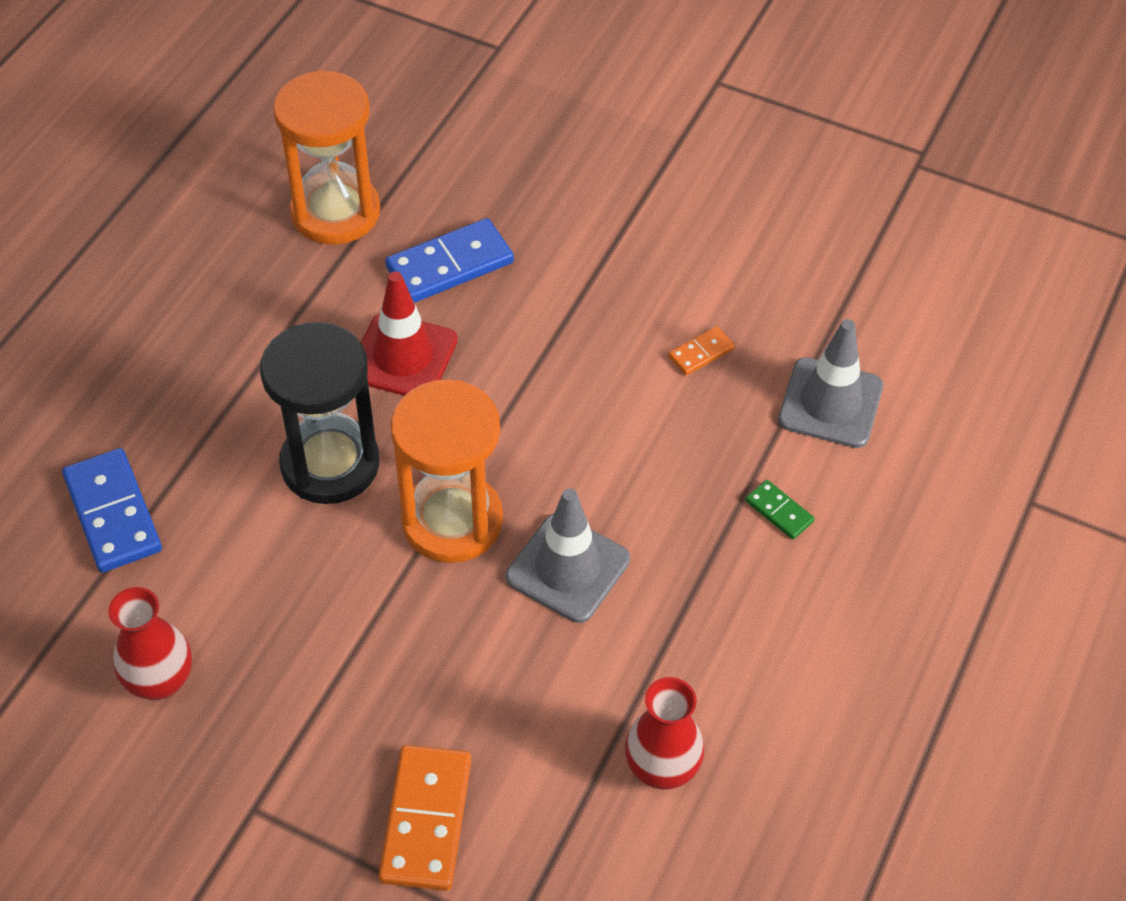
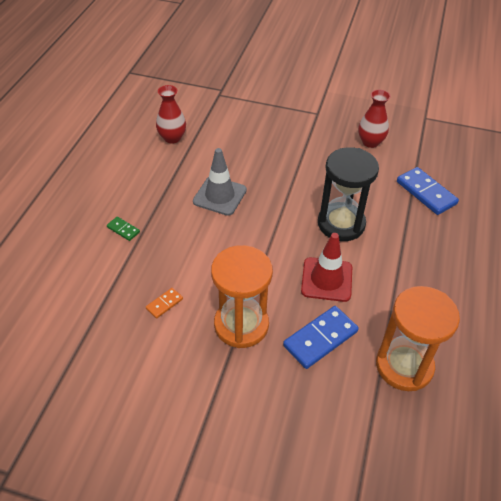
camera: 170 degrees right, 5 degrees down
orange domino [378,745,471,891] -> none
orange hourglass [391,379,503,563] -> orange hourglass moved to [211,245,273,348]
grey traffic cone [778,319,883,448] -> none

